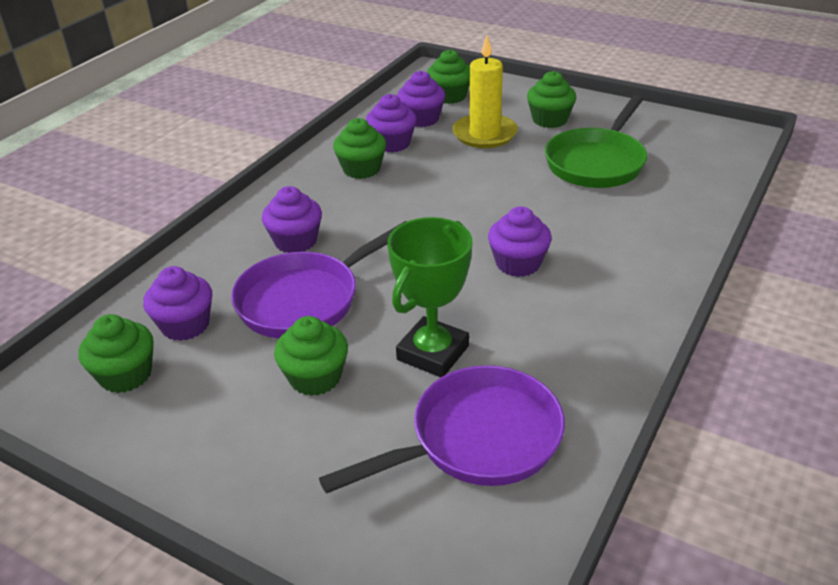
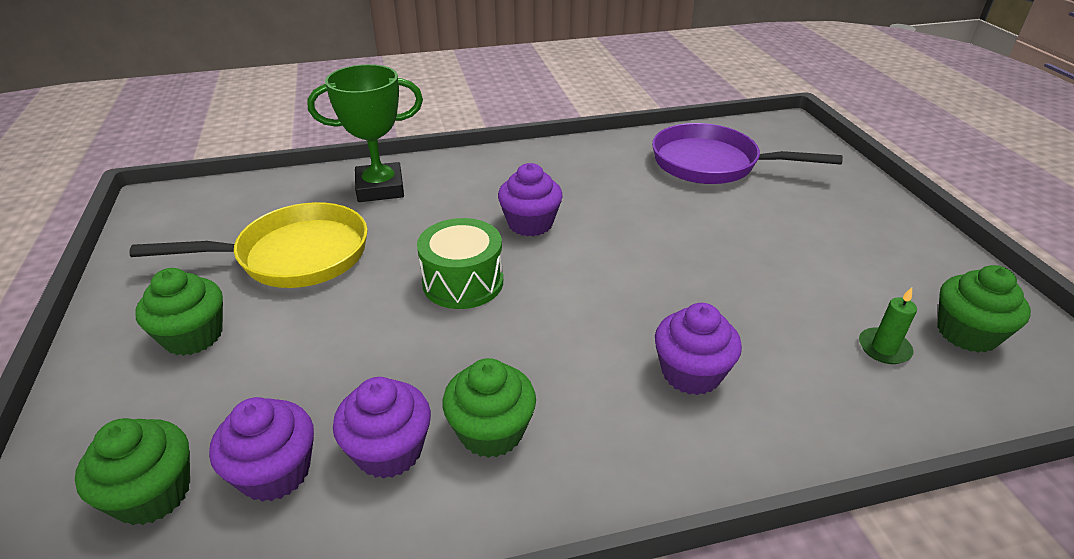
camera: 135 degrees left, 0 degrees up
purple cupcake [143,266,212,341] -> green candle [859,287,917,364]
purple pan [231,221,407,339] -> none
green cupcake [274,316,348,396] -> none
green trophy [387,217,473,377] -> green trophy moved to [307,64,423,202]
yellow candle [452,35,518,148] -> none
green pan [545,95,648,188] -> yellow pan [129,202,368,288]
none -> green drum [417,218,503,309]

